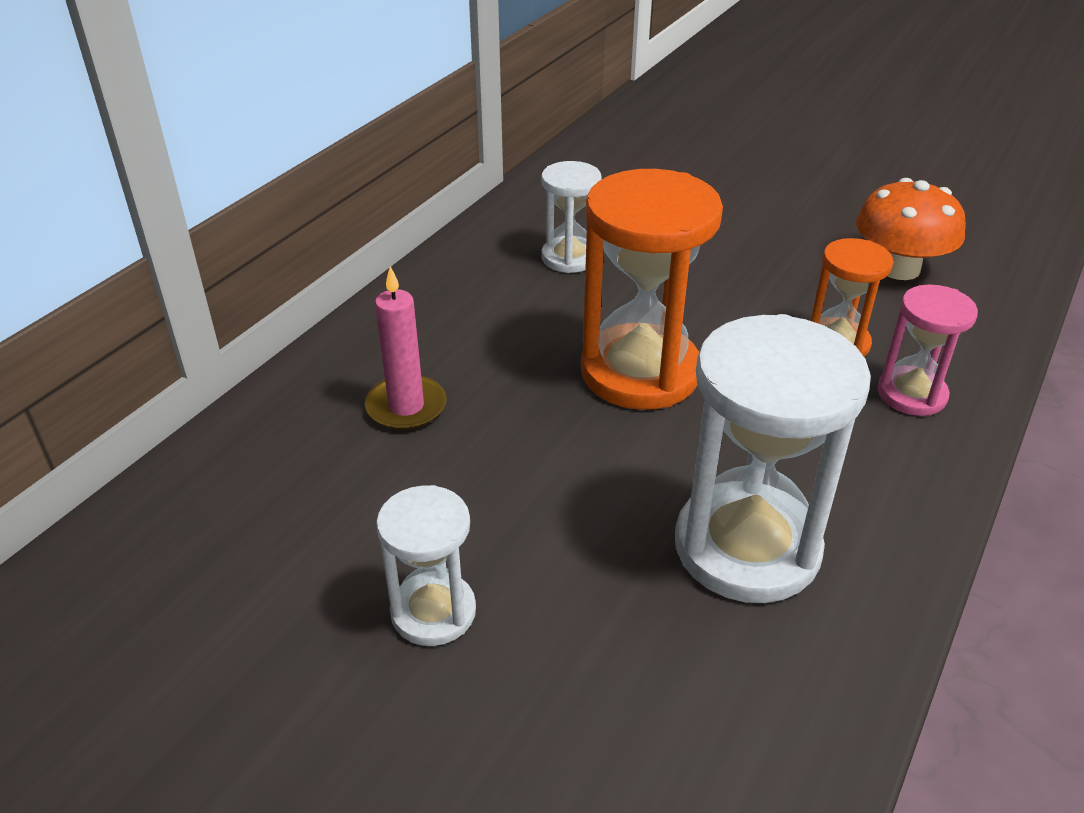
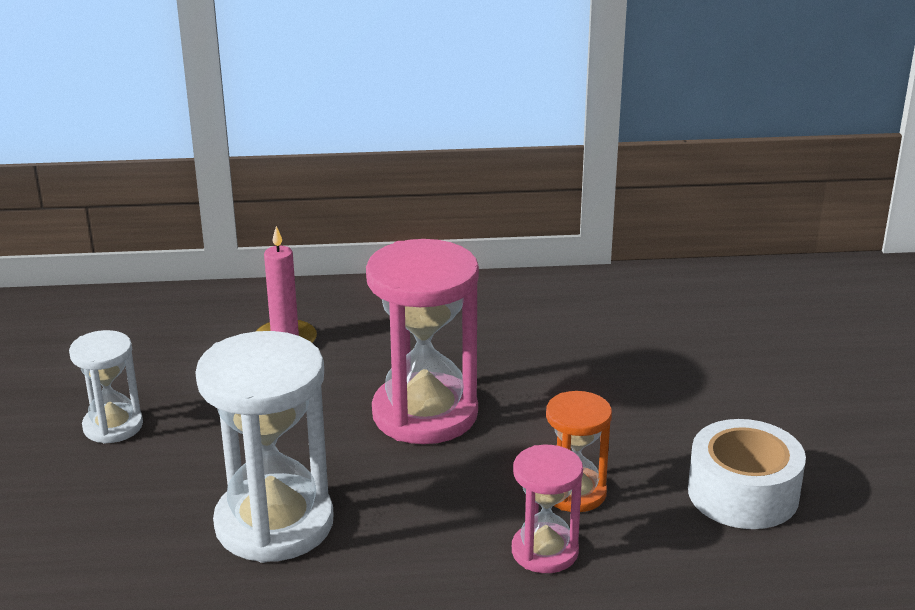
camera: 55 degrees right, 10 degrees down
white hourglass [541,161,602,273] -> none
orange hourglass [581,169,723,410] -> pink hourglass [366,239,479,444]
orange mushroom [856,178,966,280] -> white tape [688,419,806,529]

